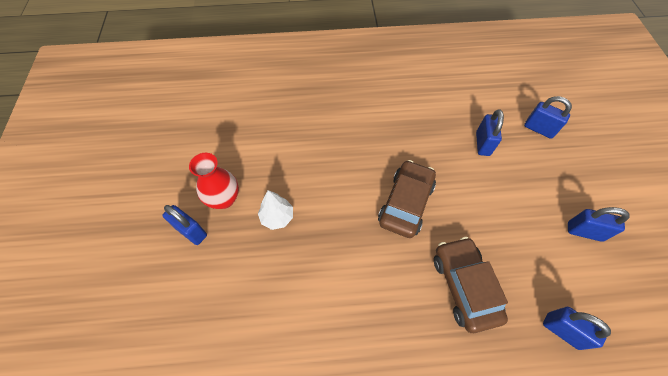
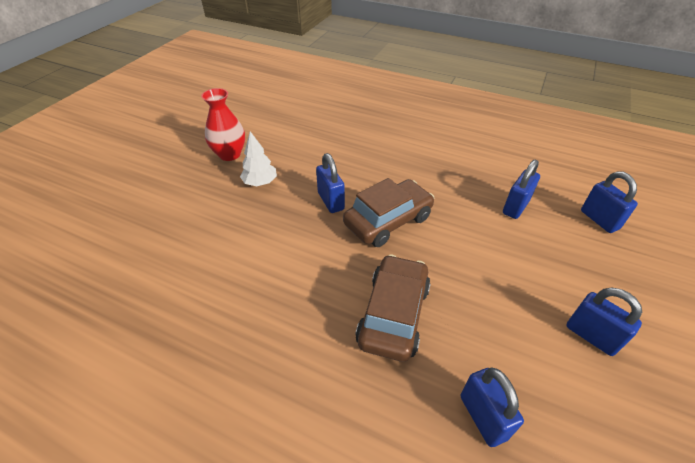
camera: 30 degrees right, 15 degrees down
blue padlock [163,205,207,245] -> blue padlock moved to [316,153,345,213]

